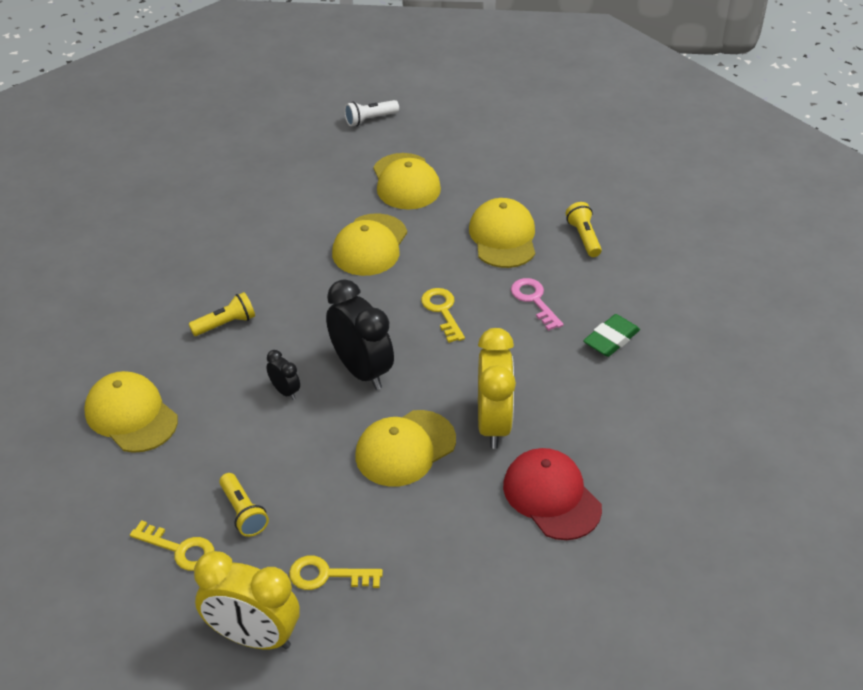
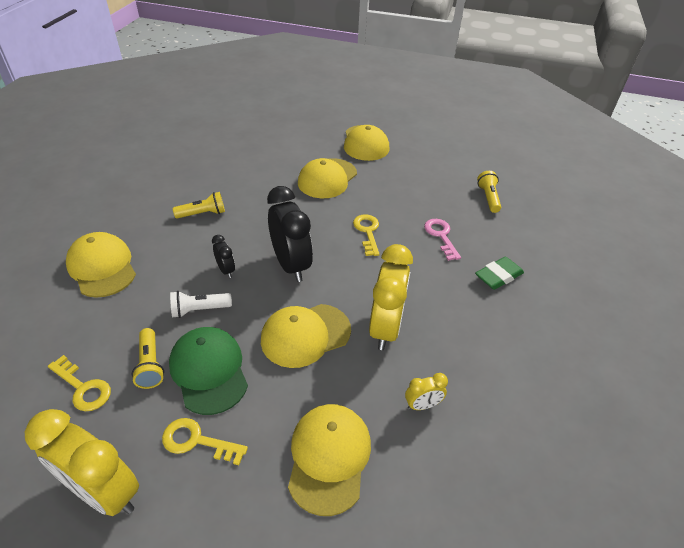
camera: 10 degrees right, 0 degrees up
white flashlight [344,100,399,126] -> white flashlight moved to [170,291,232,318]
yellow cap [469,198,535,268] -> yellow cap moved to [288,404,371,516]
red cap [503,448,602,540] -> yellow clock [405,373,448,410]
none -> green cap [169,327,248,415]

